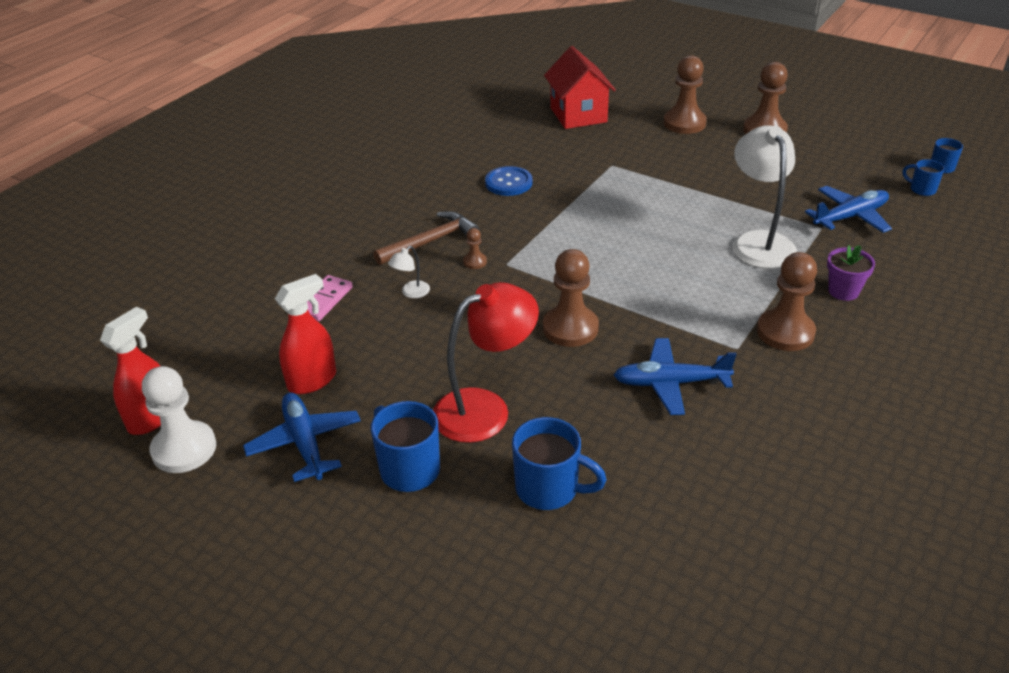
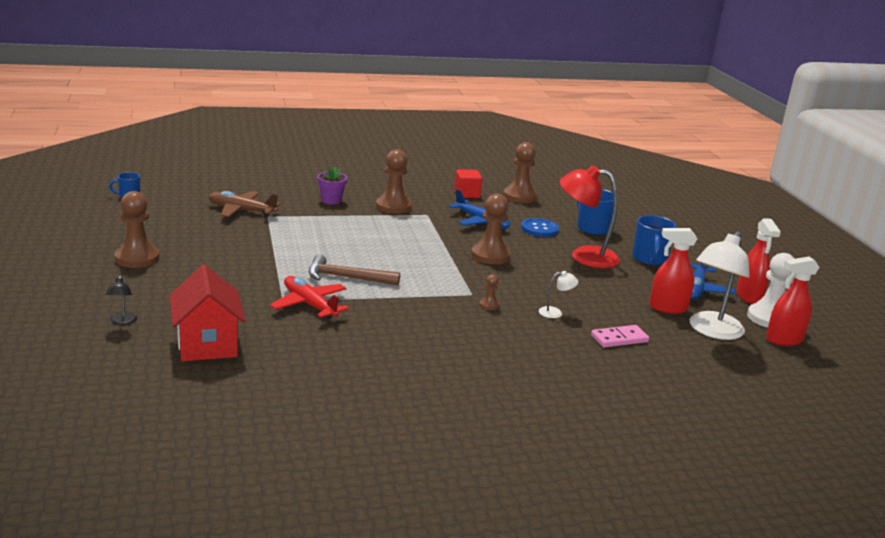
camera: 140 degrees left, 15 degrees down
brown hammer [373,211,479,265] -> brown hammer moved to [309,255,400,285]
blue button [485,166,533,196] -> blue button moved to [521,218,559,237]
red house [544,46,616,129] -> red house turned 45 degrees counterclockwise [169,265,245,361]
brown pawn [663,55,707,134] -> brown pawn moved to [503,142,537,203]
white lamp [732,125,797,269] -> white lamp moved to [690,231,750,340]
blue plane [805,186,892,233] -> brown plane [209,191,280,217]
blue mug [902,159,945,196] -> none
none -> black lamp [106,275,137,326]
none -> red plane [270,276,349,319]
none -> red cube [454,170,482,198]
none -> red spray bottle [736,218,781,304]

